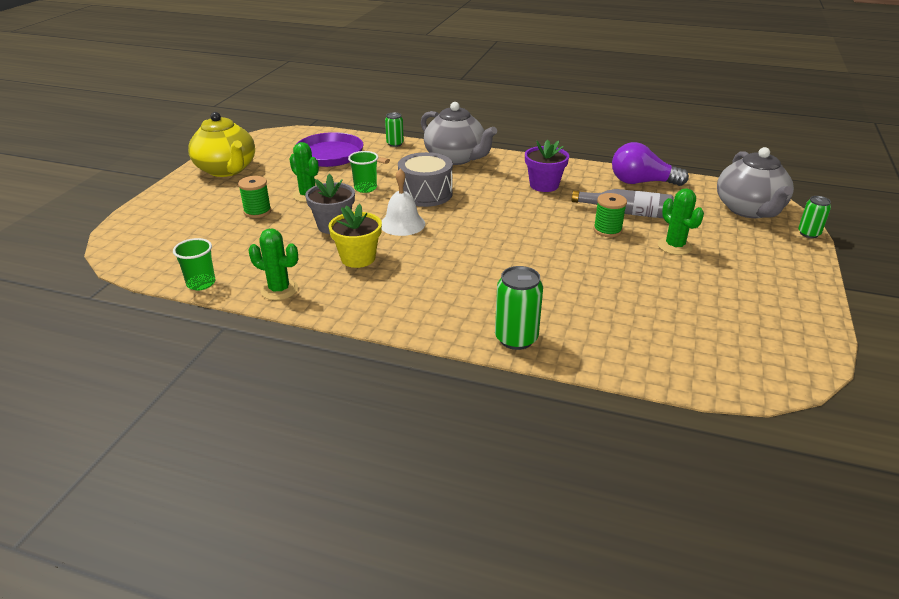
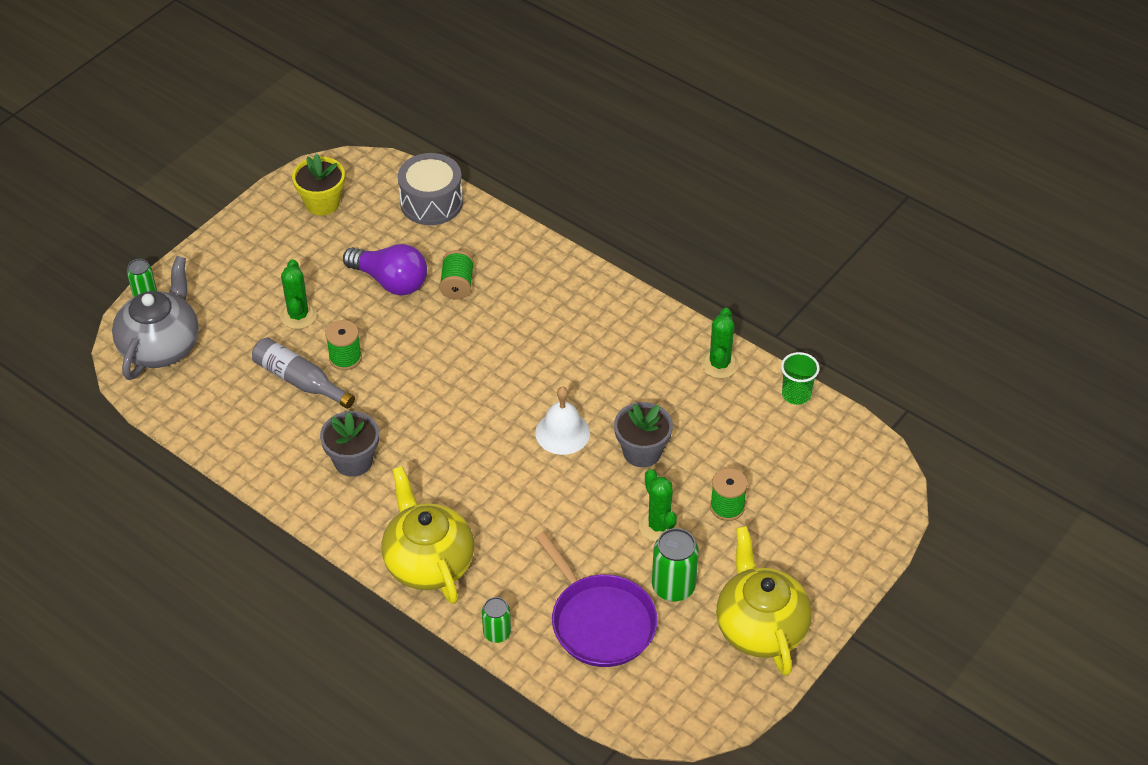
camera: 160 degrees left, 15 degrees up
green cactus [249,229,298,300] -> green cactus turned 60 degrees clockwise [701,308,739,378]
yellow flower pot [328,204,382,268] -> yellow flower pot moved to [292,154,345,216]
green cup [348,151,378,193] -> none
grey drum [398,152,453,207] -> grey drum moved to [398,153,463,225]
grey teapot [421,102,497,165] -> yellow teapot [381,466,475,604]
green can [495,266,543,350] -> green can moved to [652,528,699,602]
purple flower pot [525,140,569,192] -> grey flower pot [320,411,379,477]
purple light bulb [612,142,689,186] -> purple light bulb moved to [343,244,427,295]
none -> green spool [439,250,474,300]

